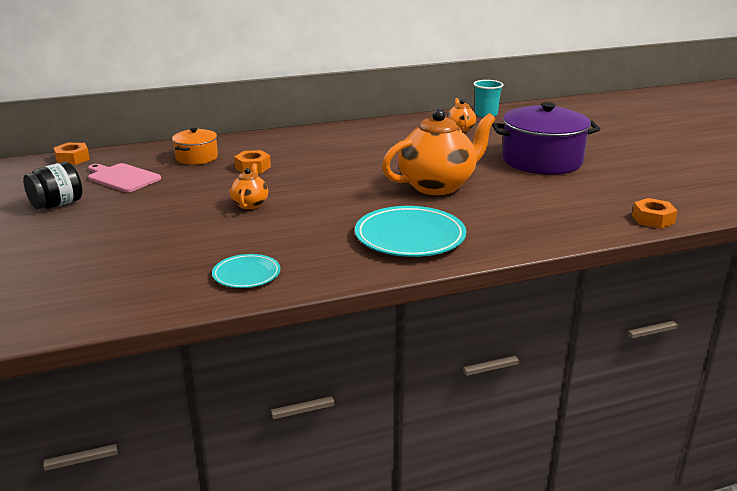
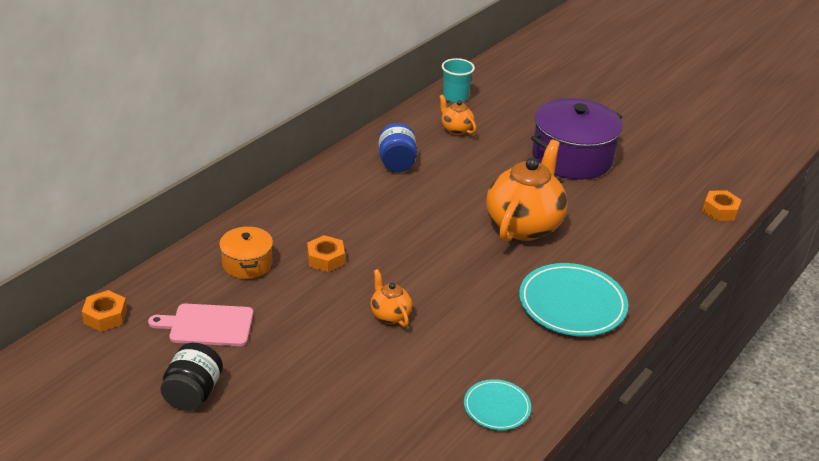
camera: 35 degrees left, 10 degrees up
none -> blue jar [379,123,417,172]

